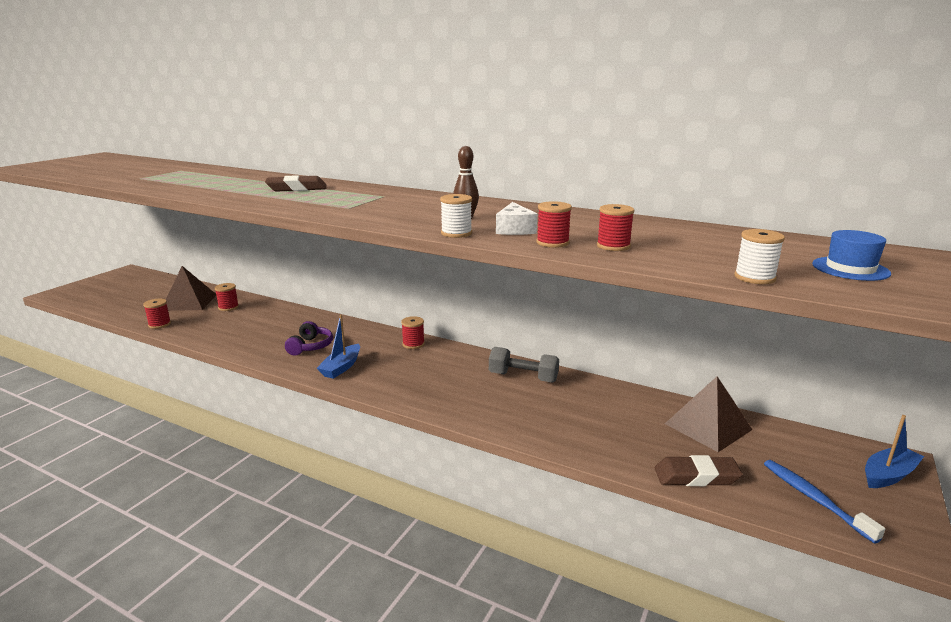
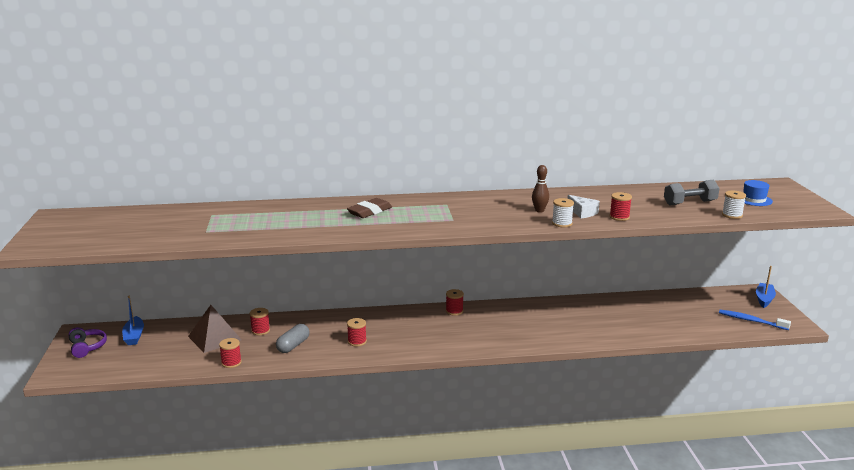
camera: 35 degrees left, 0 degrees up
purple headphones [285,321,333,356] -> purple headphones moved to [69,327,107,358]
blue boat [317,315,360,379] -> blue boat moved to [122,296,144,345]
grey dumbbell [489,347,559,383] -> grey dumbbell moved to [664,180,720,206]
red spool [597,204,634,251] -> red spool moved to [347,318,367,347]
brown eraser [655,455,743,486] -> none
brown pyramid [665,376,753,452] -> none
none -> grey capsule [276,324,310,353]

